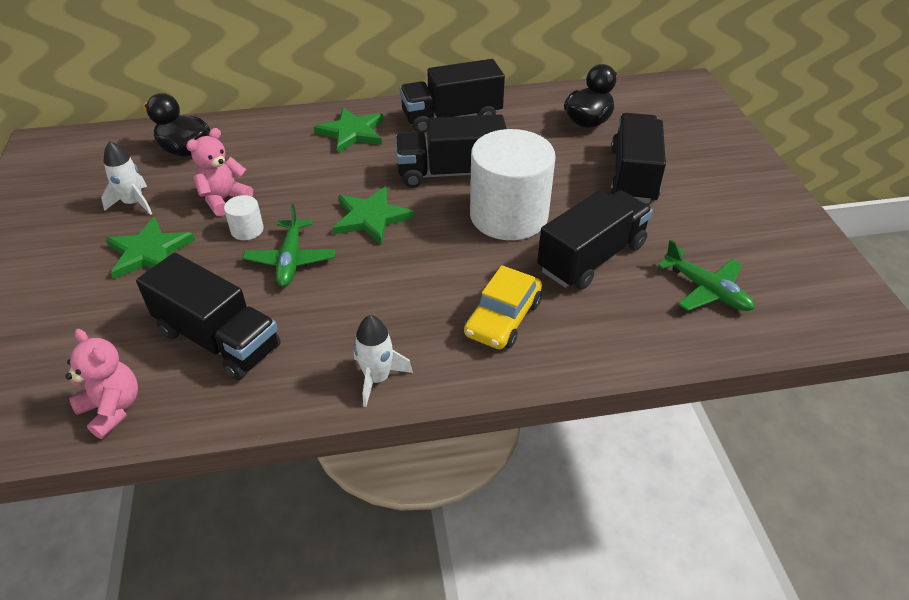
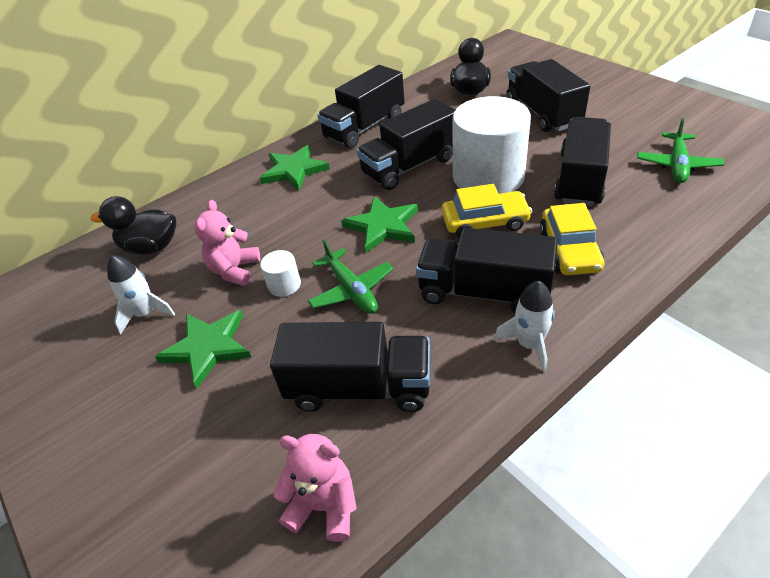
camera: 25 degrees left, 0 degrees up
green plane [658,240,755,311] -> green plane turned 90 degrees clockwise [637,118,724,183]
none -> black truck [416,228,558,313]
none -> yellow car [442,184,532,238]

